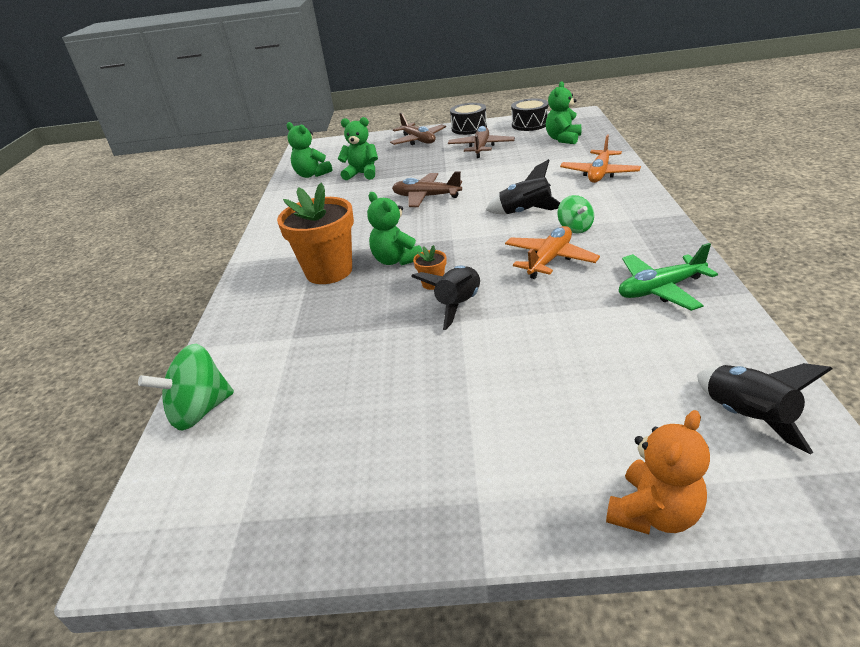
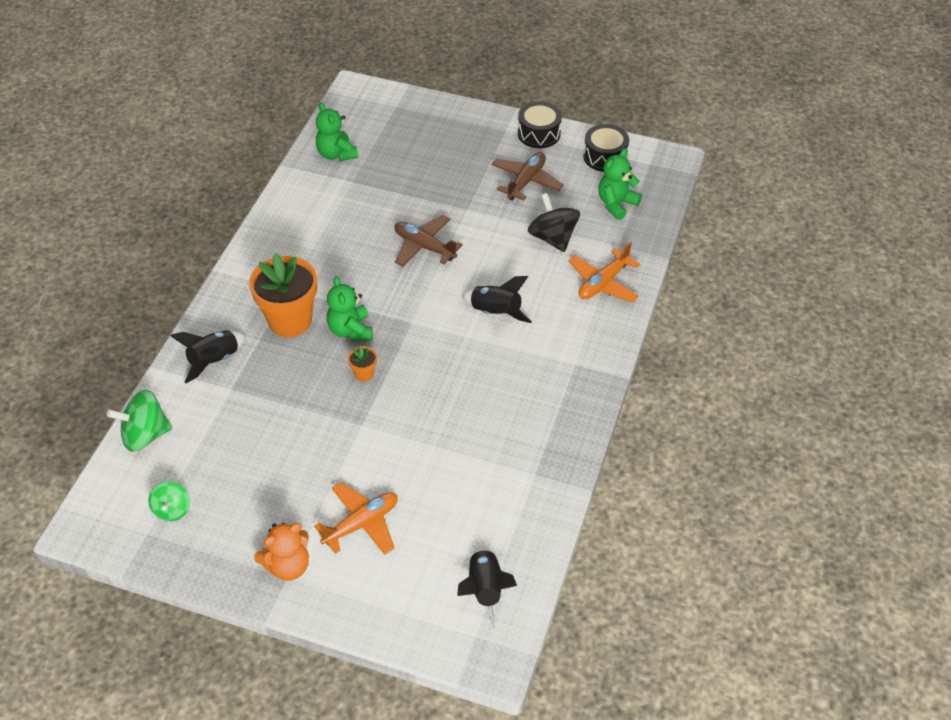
camera: 15 degrees right, 15 degrees up
green teddy bear [338,117,378,180] -> none
brown plane [390,113,446,145] -> none
black rocket [411,266,480,330] -> black rocket moved to [170,330,246,383]
orange plane [505,226,600,279] -> orange plane moved to [314,482,398,555]
green spinning top [558,195,594,234] -> green spinning top moved to [148,481,190,521]
orange teddy bear [606,410,710,534] -> orange teddy bear moved to [254,522,309,581]
green plane [619,243,718,311] -> none
none -> black spinning top [528,193,580,252]

